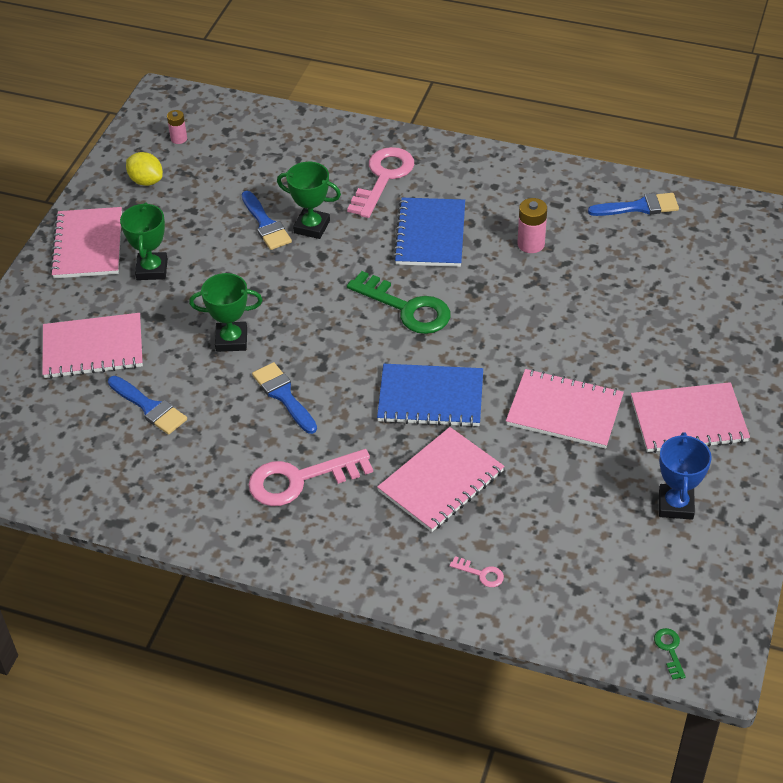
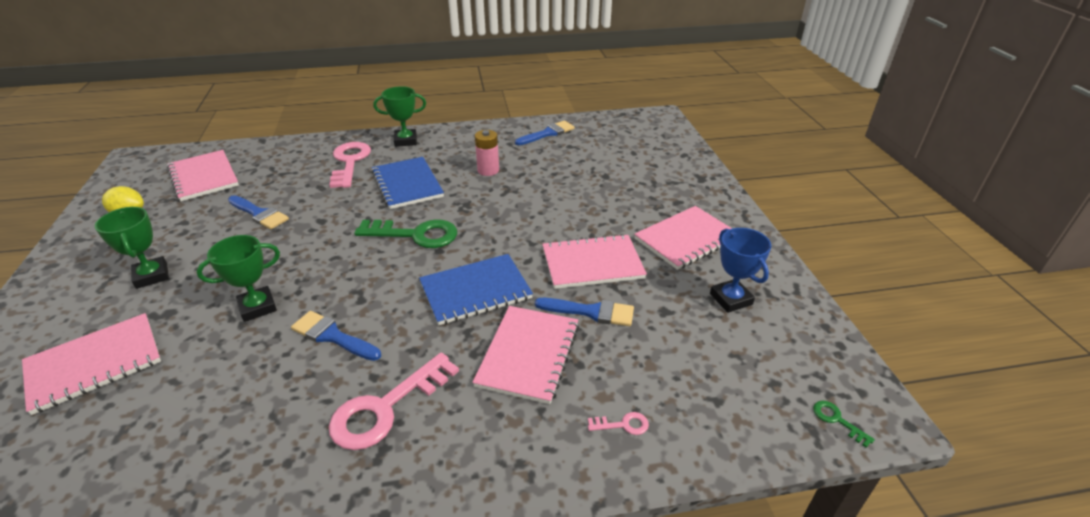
camera: 30 degrees left, 10 degrees down
pink notebook [50,207,122,278] -> pink notebook moved to [167,150,239,201]
blue brush [108,376,187,435] -> blue brush moved to [535,298,634,326]
pink battery [167,110,187,144] -> none
green trophy [277,162,341,239] -> green trophy moved to [373,86,426,147]

